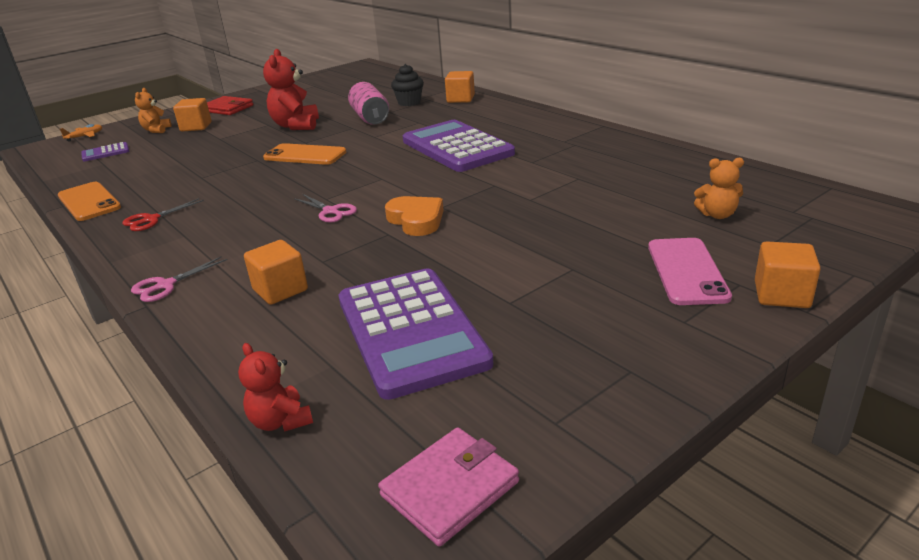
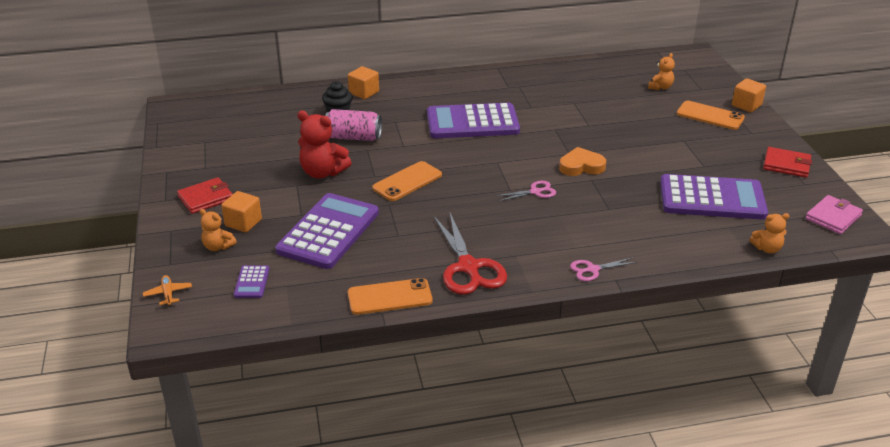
camera: 65 degrees left, 5 degrees up
red scissors [123,198,204,231] -> red scissors [434,213,507,295], size x1.97
pink scissors [131,256,228,302] -> pink scissors turned 90 degrees clockwise [570,257,637,281]
red teddy bear [238,343,313,432] -> orange teddy bear [749,213,789,253]
orange cube [244,240,308,305] -> none
pink wallet [378,427,519,547] -> pink wallet turned 60 degrees clockwise [805,195,863,234]
pink phone [648,238,732,305] -> orange phone [677,101,745,130]
none -> purple calculator [275,193,379,269]
none -> red wallet [763,147,812,178]

